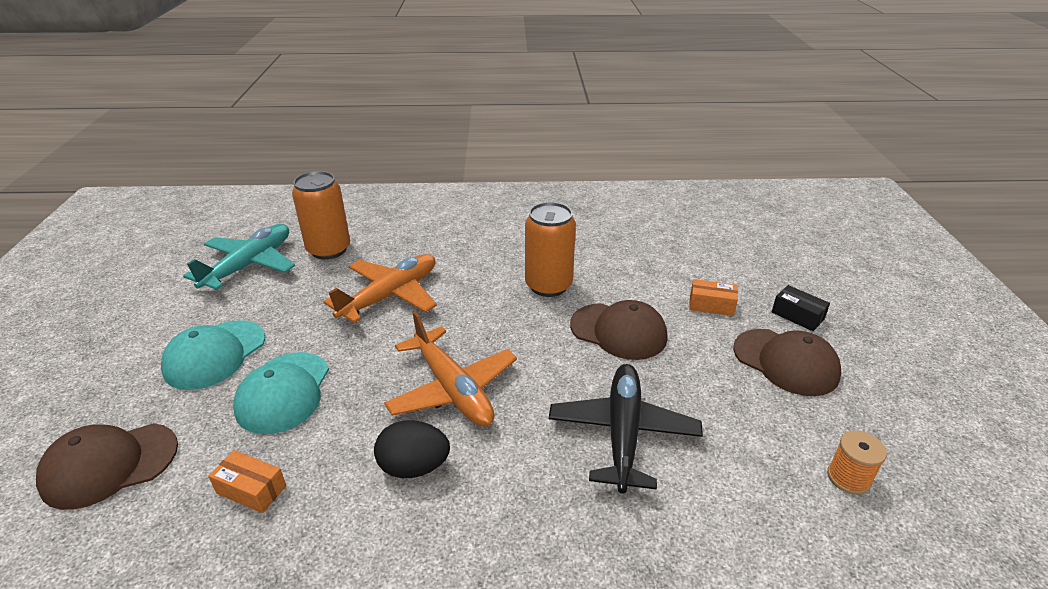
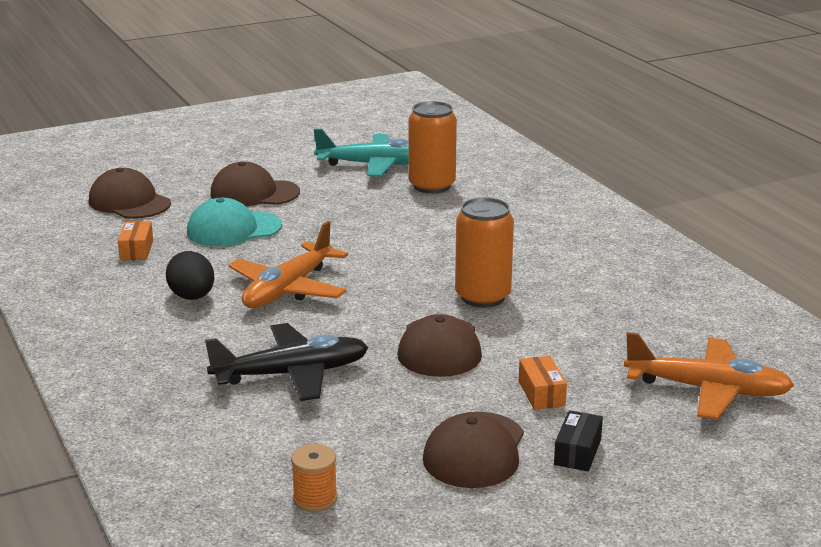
camera: 65 degrees right, 10 degrees down
turquoise cap [161,320,265,390] -> brown cap [210,161,300,206]
orange plane [324,254,437,323] -> orange plane moved to [624,332,794,419]

